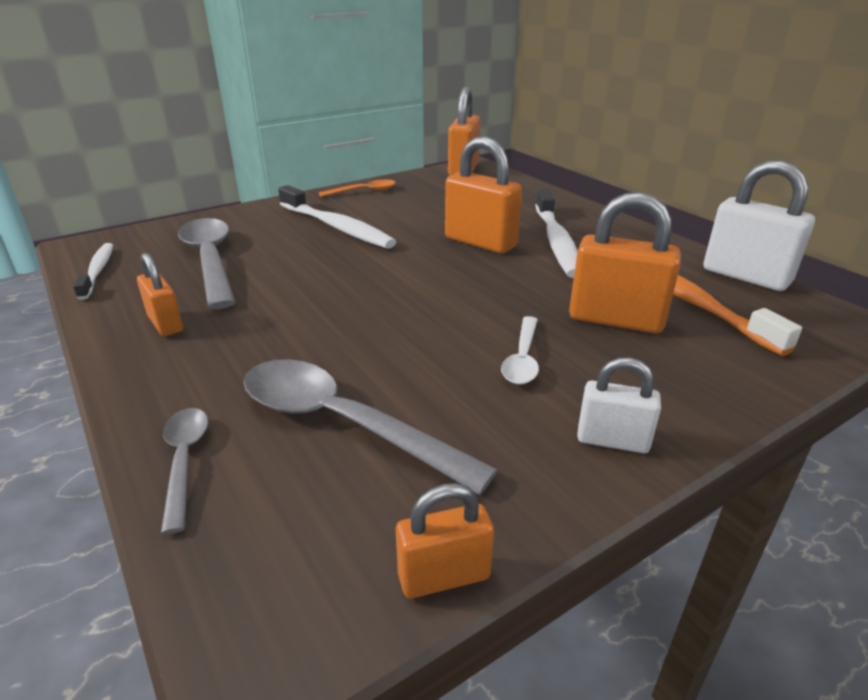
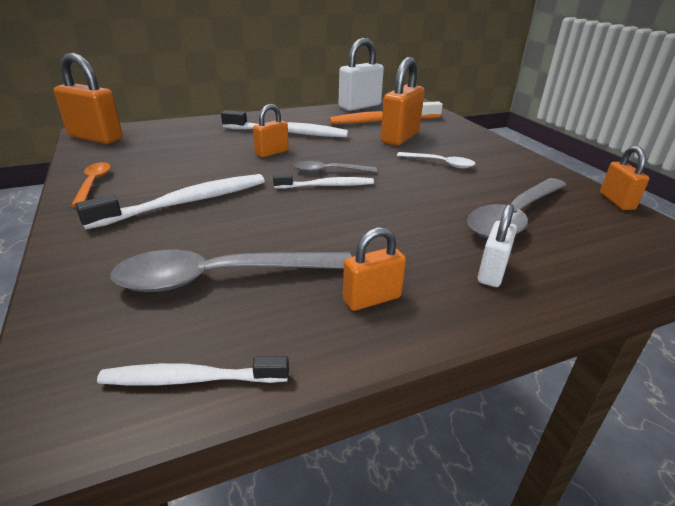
camera: 80 degrees left, 0 degrees up
grey spoon [161,408,208,534] -> grey spoon moved to [294,161,377,172]
orange padlock [445,136,522,253] -> orange padlock [253,104,289,157], size x0.58
white padlock [577,358,661,453] -> white padlock moved to [478,204,517,287]
none -> white toothbrush [273,174,374,189]

